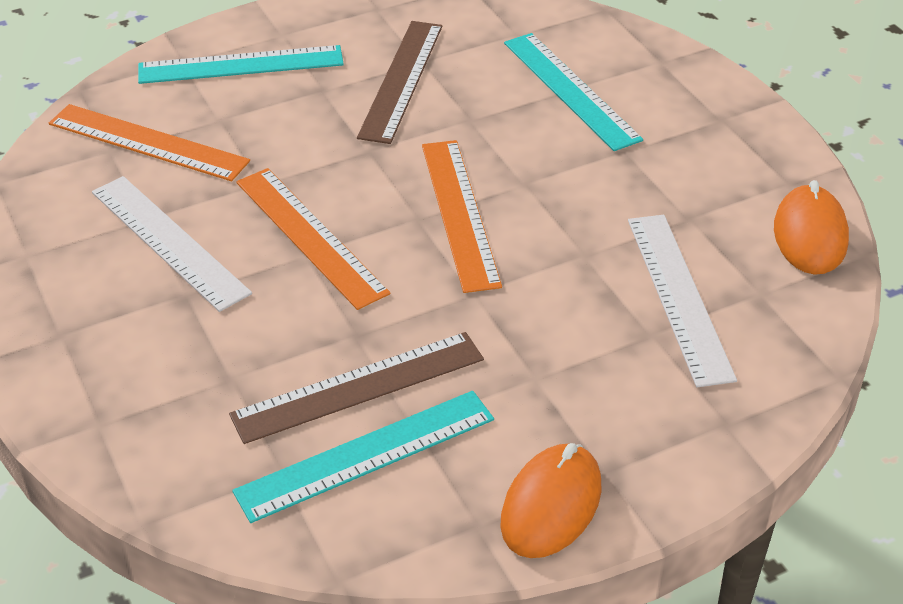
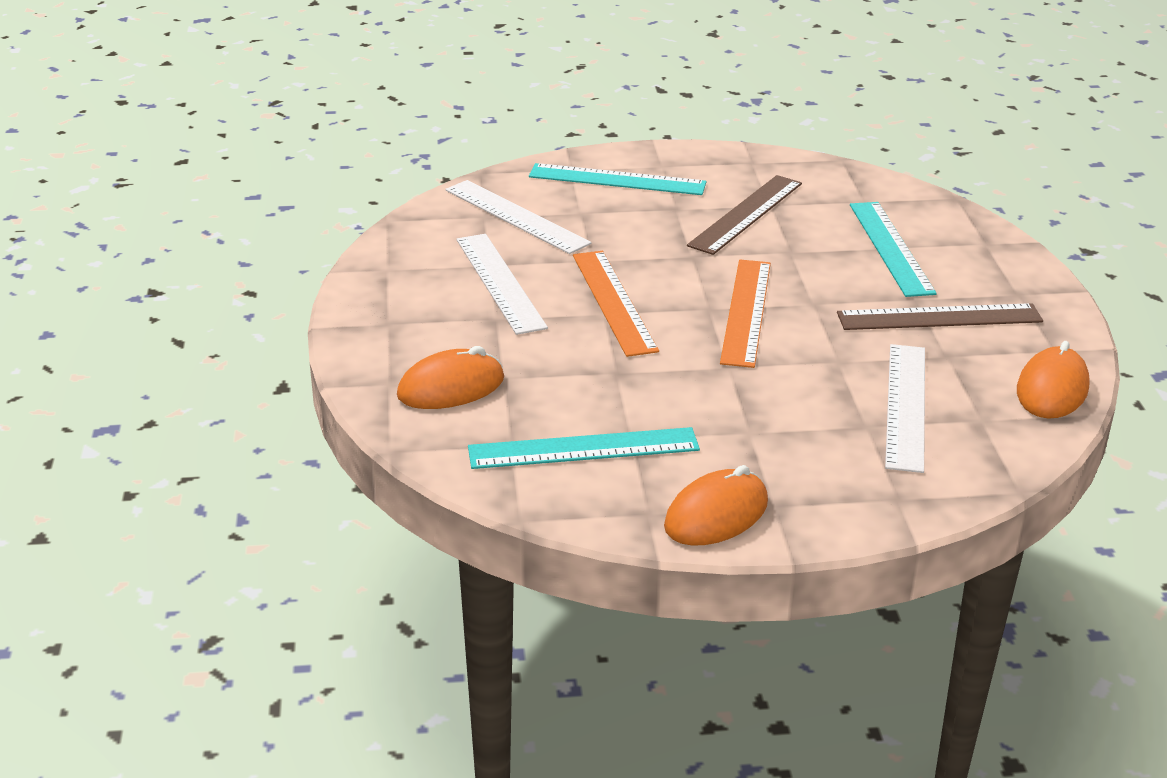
camera: 20 degrees right, 10 degrees down
orange ruler [49,104,250,181] -> white ruler [445,180,592,254]
brown ruler [229,332,484,444] -> brown ruler moved to [837,303,1043,330]
none -> orange mouse [397,346,504,409]

